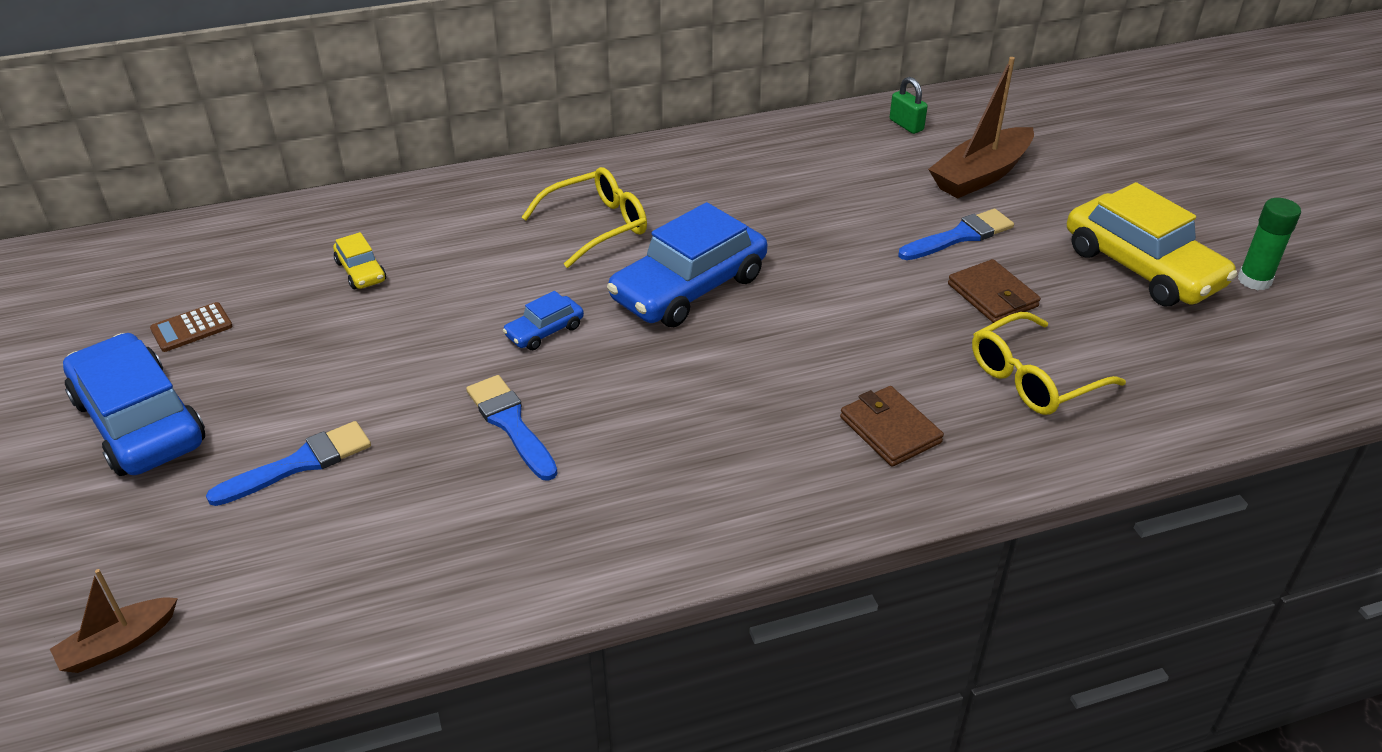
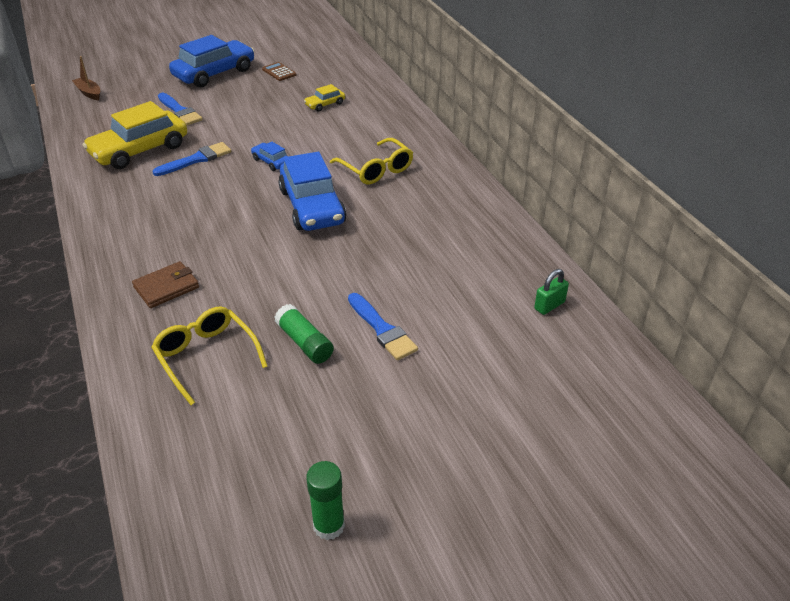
camera: 85 degrees right, 0 degrees up
blue car [607,202,767,327] -> blue car turned 150 degrees counterclockwise [278,152,346,231]
brown boat [928,57,1034,199] -> none
brown wallet [948,259,1041,323] -> green glue stick [274,304,334,364]
yellow car [1067,182,1237,306] -> yellow car moved to [83,101,187,169]

